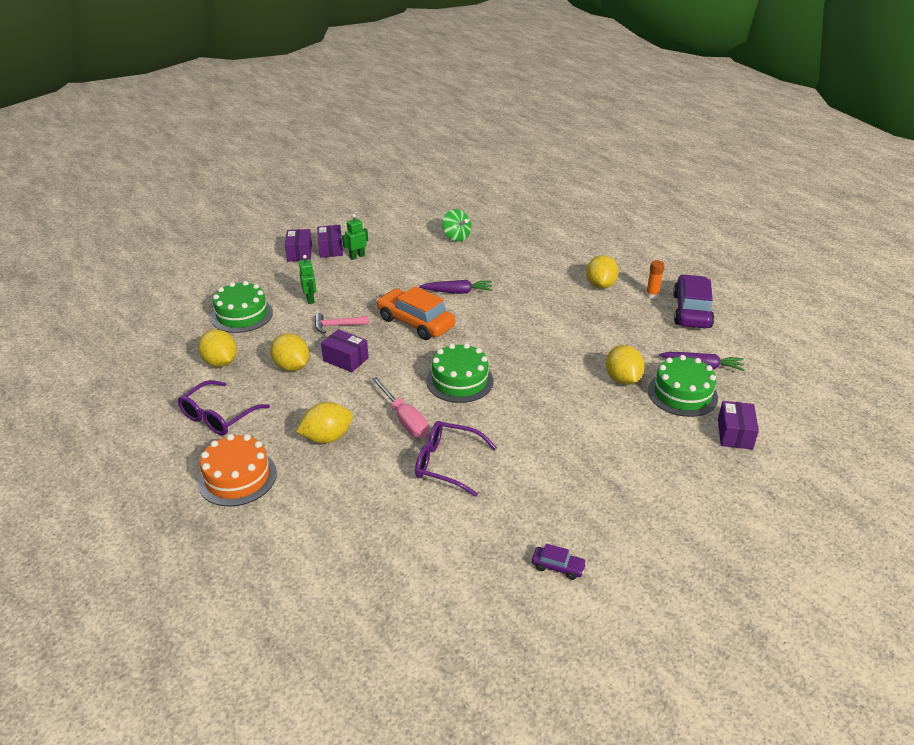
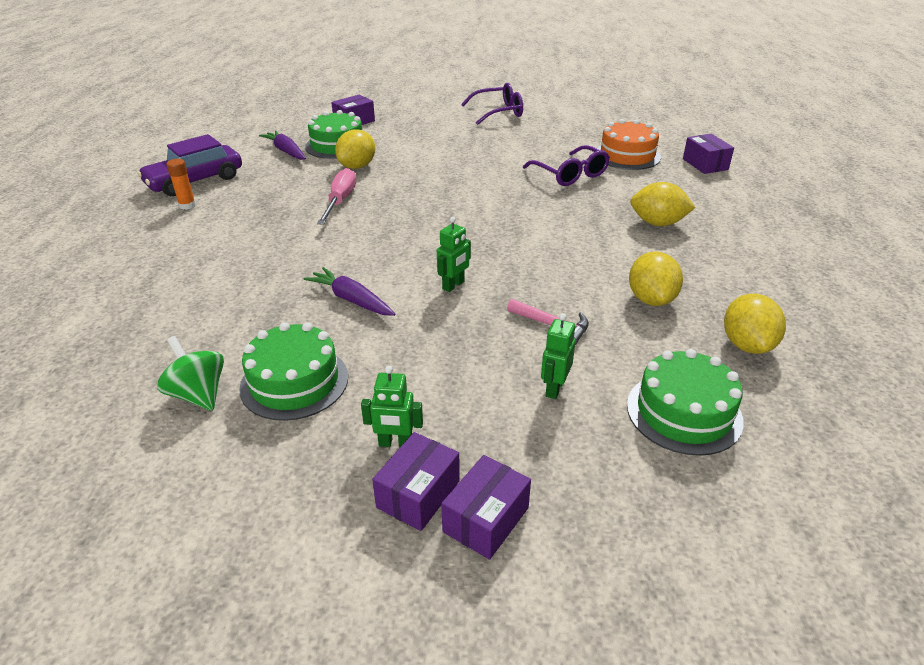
camera: 140 degrees left, 0 degrees up
purple glasses [178,380,270,435] -> purple glasses moved to [461,83,523,125]
orange cake [198,434,277,506] -> orange cake moved to [596,119,661,170]
purple box [321,329,369,372] -> purple box moved to [683,134,734,174]
pink screwdriver [371,377,429,438] -> pink screwdriver moved to [317,168,356,225]
orange car [376,286,455,340] -> green robot [437,217,471,292]
green cake [426,343,494,403] -> green cake moved to [239,322,348,421]
green spinning top [442,209,472,242] -> green spinning top turned 45 degrees counterclockwise [157,336,224,411]
purple car [532,543,587,580] -> none
yellow lemon [586,255,619,289] -> none

